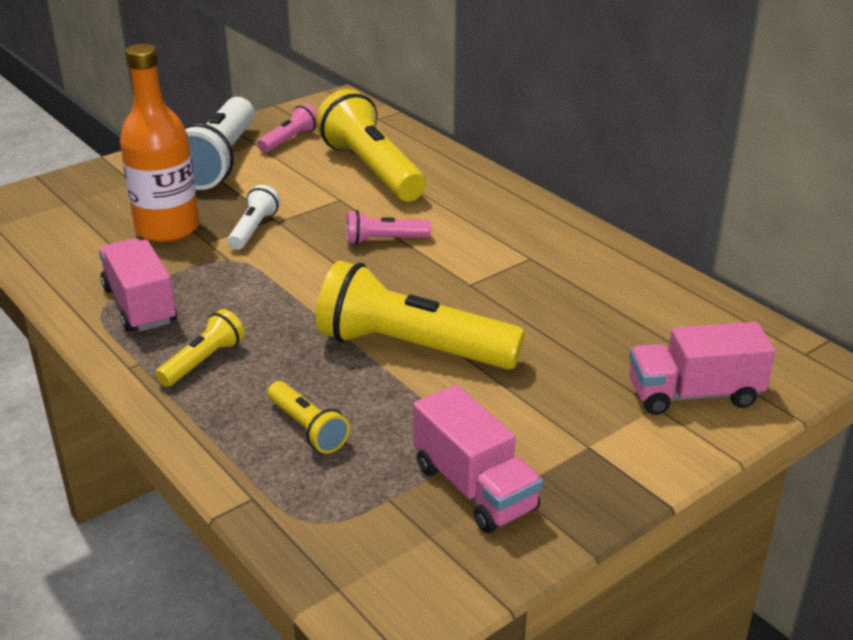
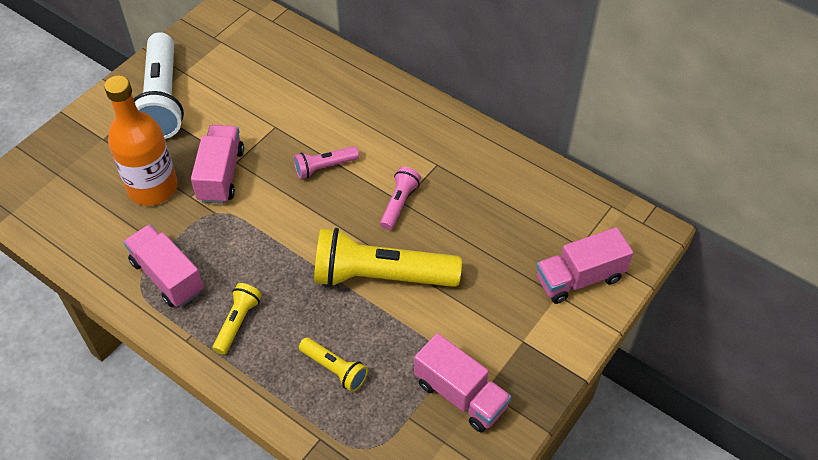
camera: 15 degrees left, 20 degrees up
white flashlight [228,185,280,250] -> pink truck [191,125,244,204]
pink flashlight [257,104,317,153] -> pink flashlight moved to [380,167,421,230]
yellow flashlight [316,89,426,202] -> none

